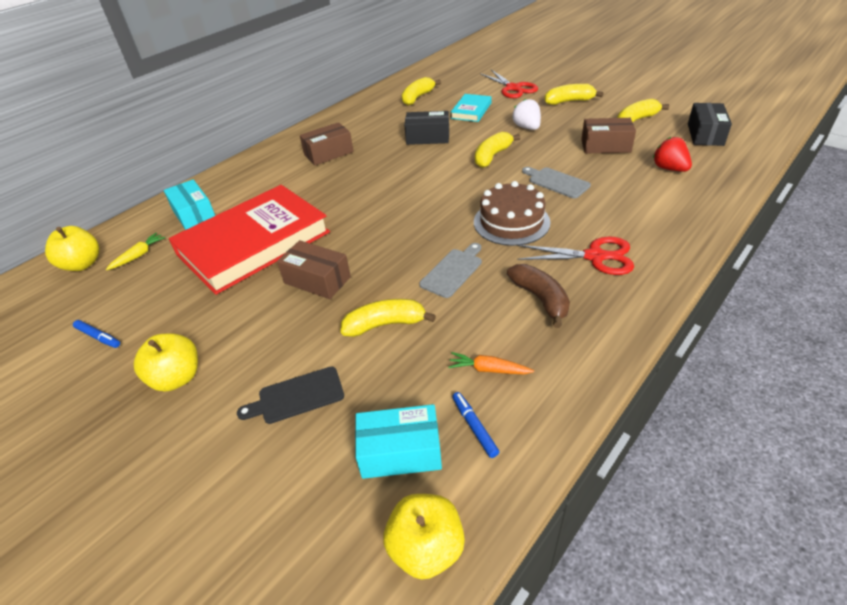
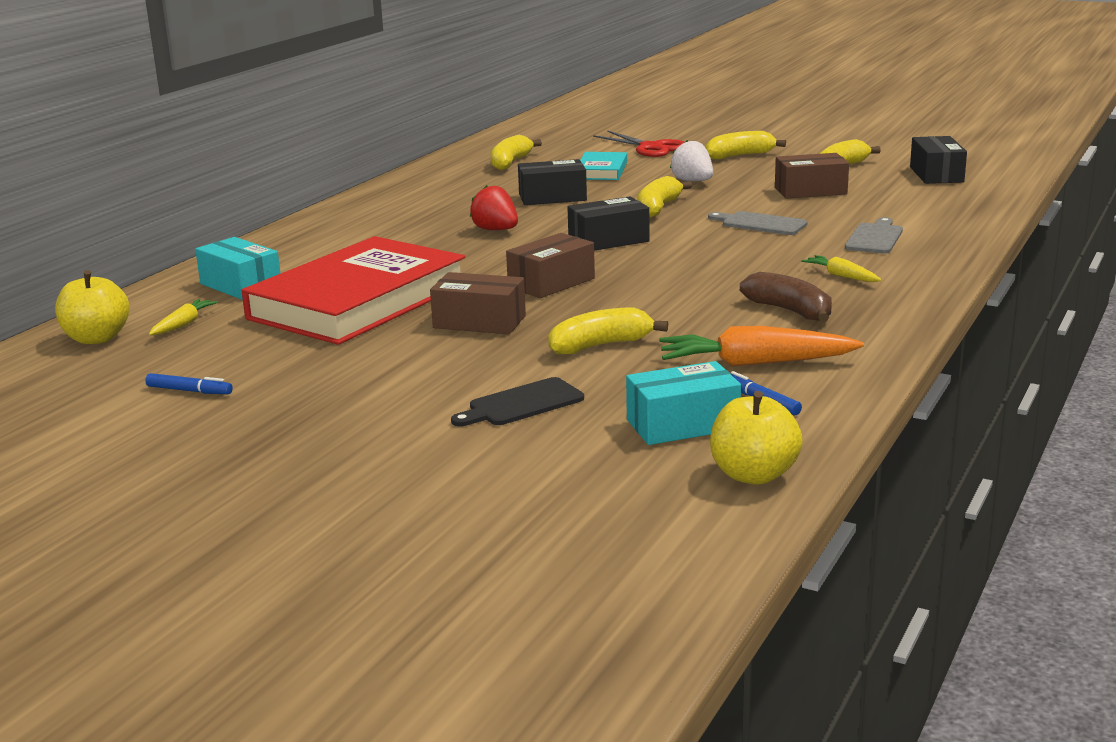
camera: 15 degrees left, 20 degrees down
yellow apple [134,333,198,392] -> none
brown box [300,122,354,165] -> brown box moved to [506,233,595,298]
grey cutting board [419,243,482,298] -> grey cutting board moved to [845,217,903,254]
orange carrot [448,352,534,374] -> orange carrot [659,326,864,366], size x1.88
brown cake [474,181,550,246] -> none
red scissors [517,236,634,275] -> yellow carrot [801,255,882,282]
red strawberry [653,137,692,172] -> red strawberry moved to [470,185,518,230]
none -> black box [568,196,650,251]

